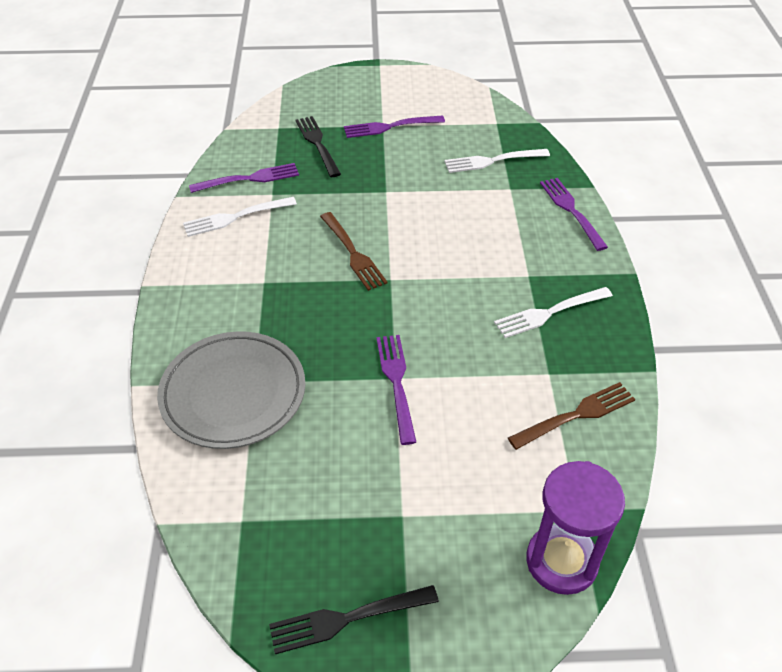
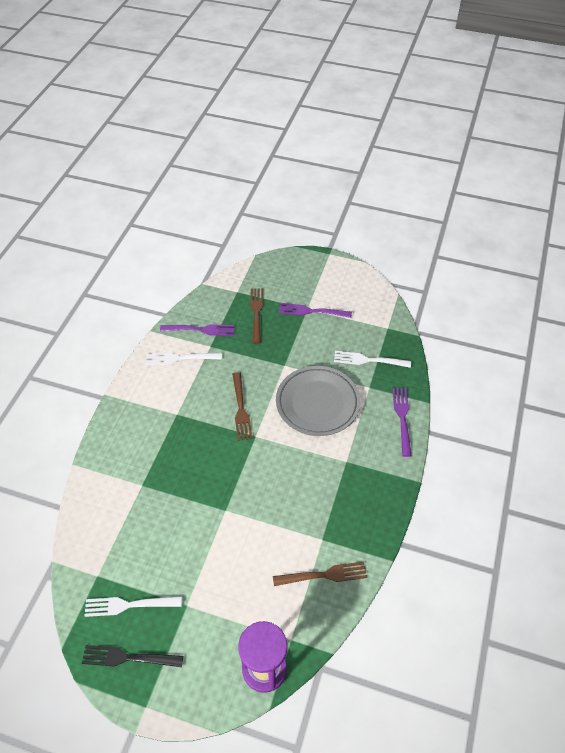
camera: 20 degrees right, 5 degrees up
grey plate [157,331,306,449] -> grey plate moved to [276,366,360,436]
black fork [296,116,341,177] -> brown fork [250,288,263,344]
purple fork [376,335,416,445] -> none
white fork [494,287,613,338] -> white fork moved to [84,596,182,617]

